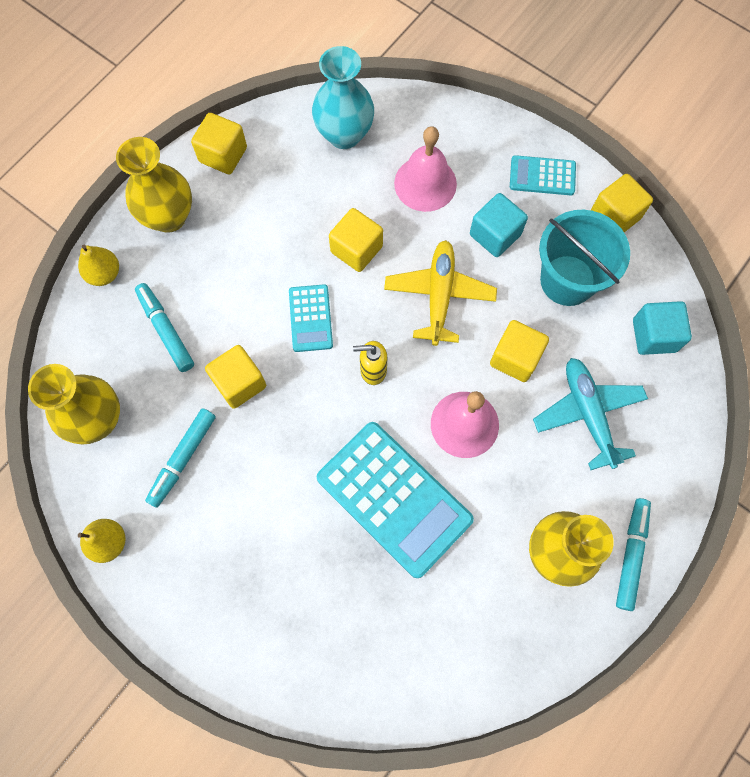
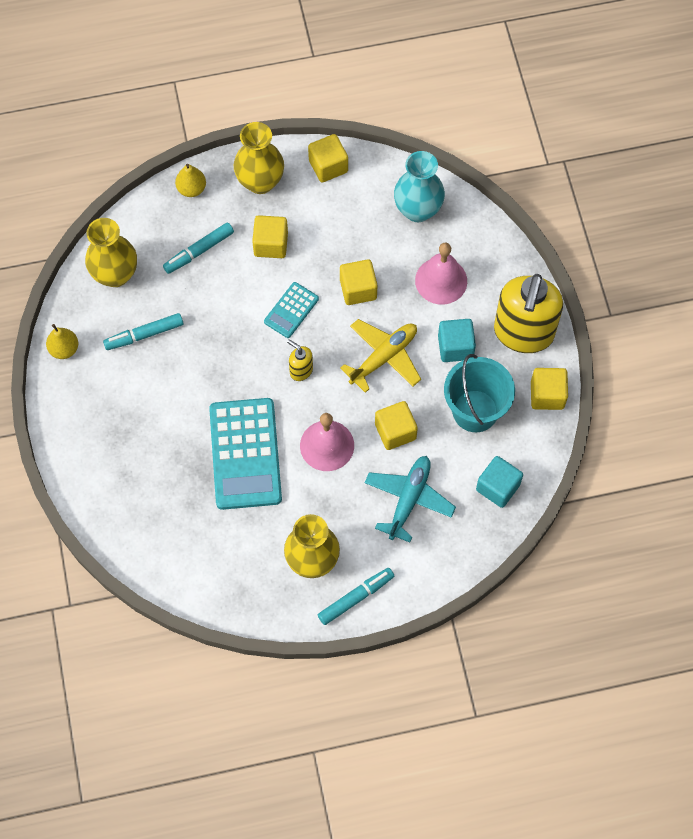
camera: 40 degrees right, 5 degrees down
turquoise marker [135,283,194,372] -> turquoise marker turned 135 degrees counterclockwise [163,222,234,274]
yellow cube [205,345,266,409] -> yellow cube moved to [252,215,288,258]
turquoise calculator [510,155,576,195] -> yellow soap dispenser [494,274,563,353]

